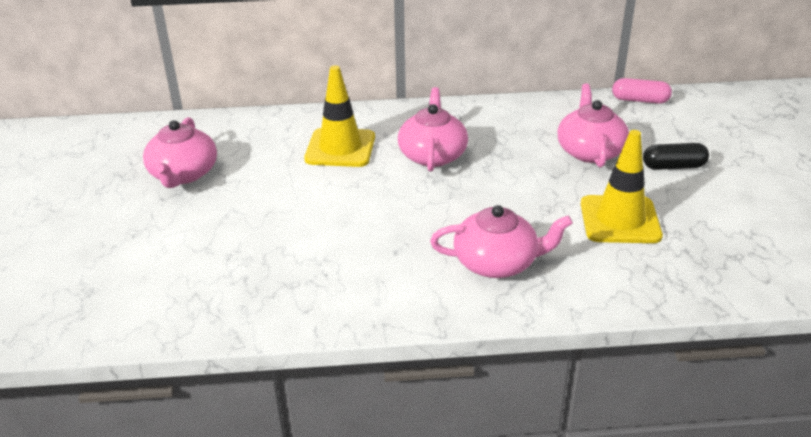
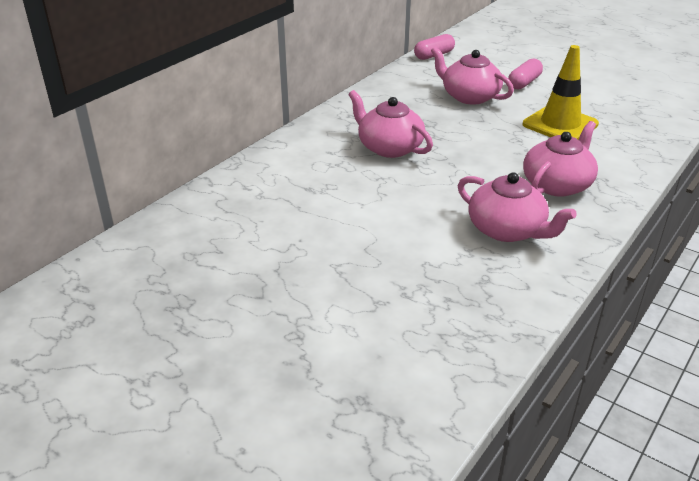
camera: 50 degrees left, 0 degrees up
pink teapot [143,117,217,188] -> pink teapot moved to [458,172,577,242]
yellow traffic cone [304,65,375,167] -> none
black capsule [643,143,709,170] -> pink capsule [508,59,543,90]

